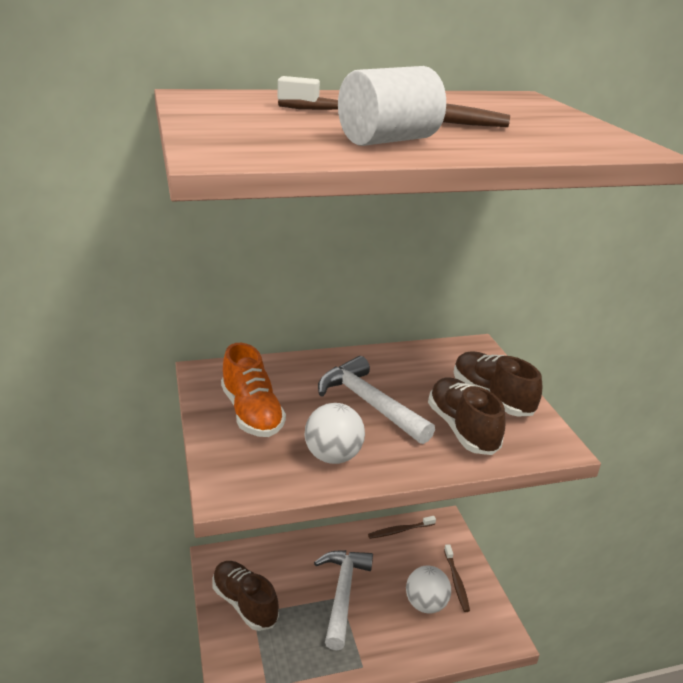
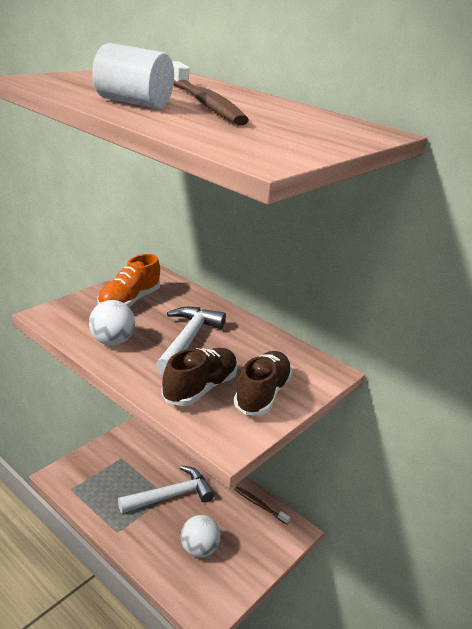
camera: 55 degrees right, 0 degrees up
brown shoe [212,561,279,631] -> none
brown toothbrush [444,544,470,612] -> none

